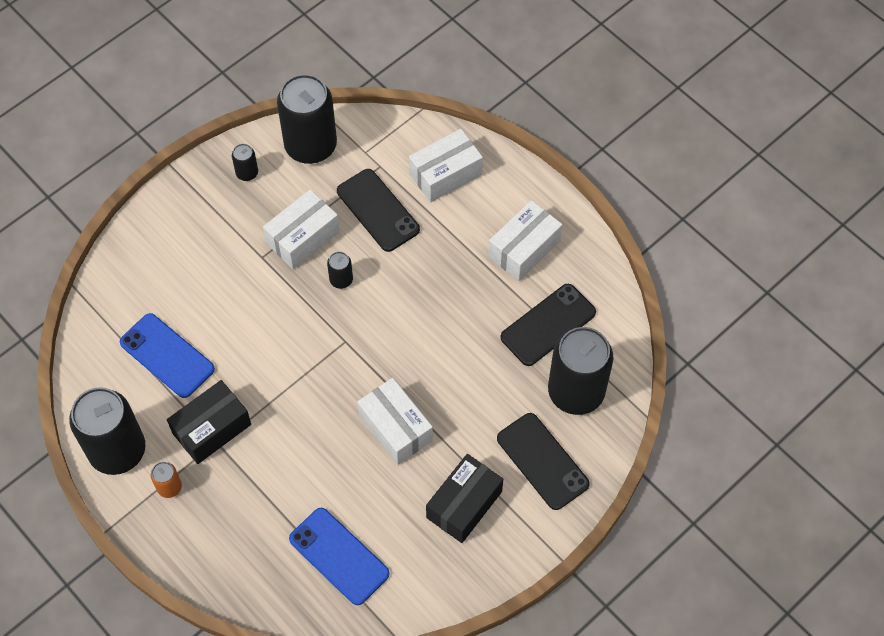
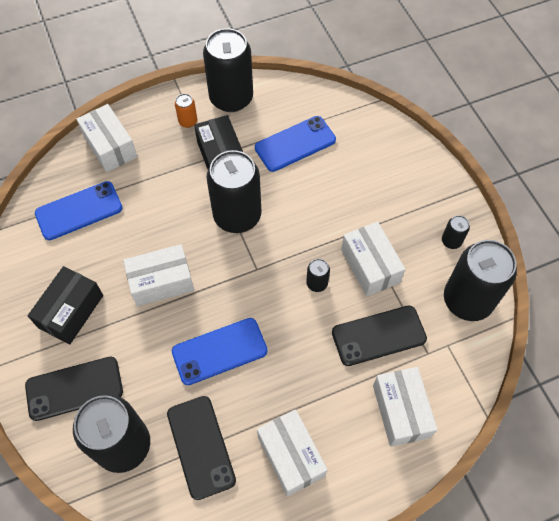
camera: 110 degrees right, 0 degrees up
black box [426,454,503,543] -> black box turned 60 degrees clockwise [28,266,103,344]
none -> white box [76,104,137,172]
none -> blue phone [172,318,268,385]
none -> black can [207,150,261,233]

